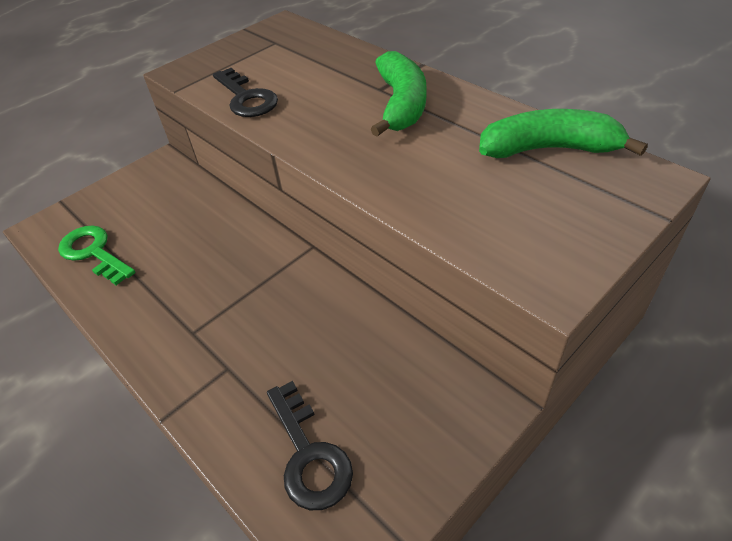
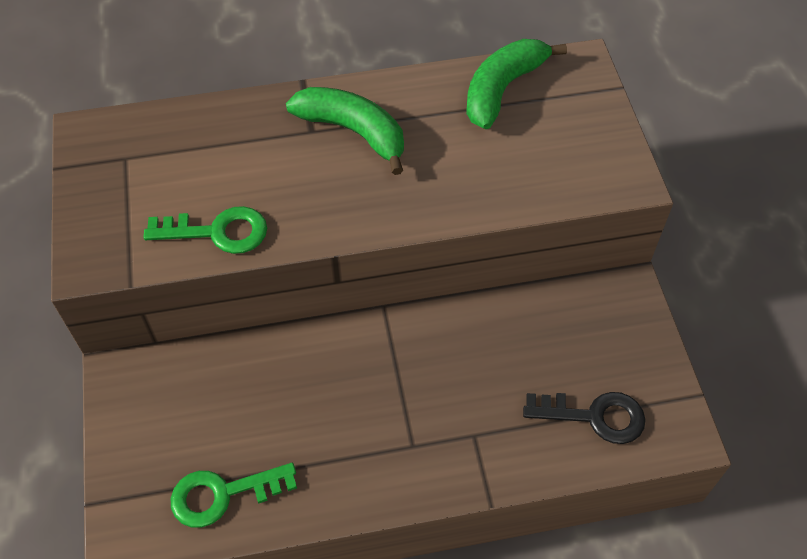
camera: 60 degrees left, 10 degrees up
black key [213,68,278,117] -> green key [143,206,267,254]

